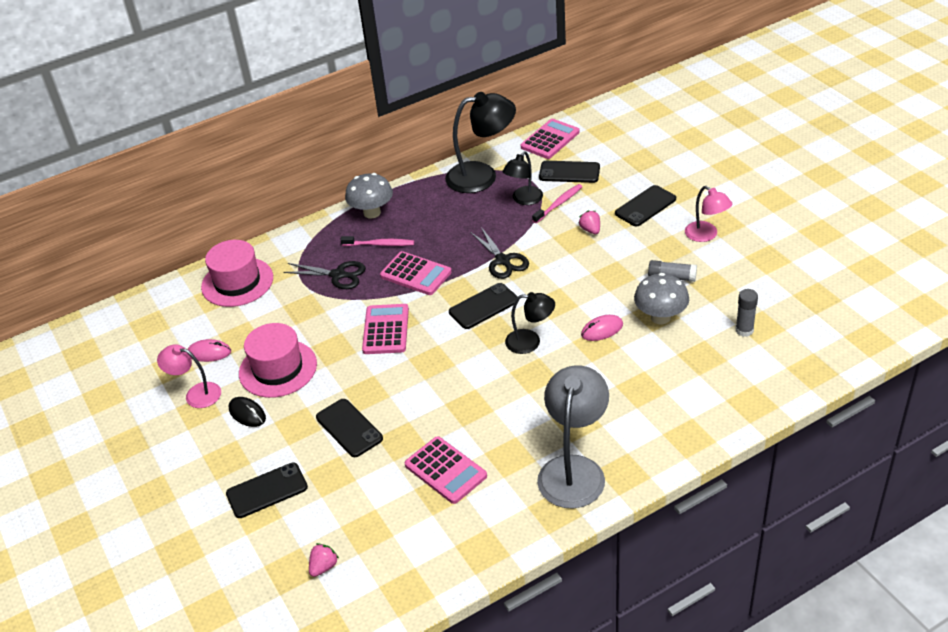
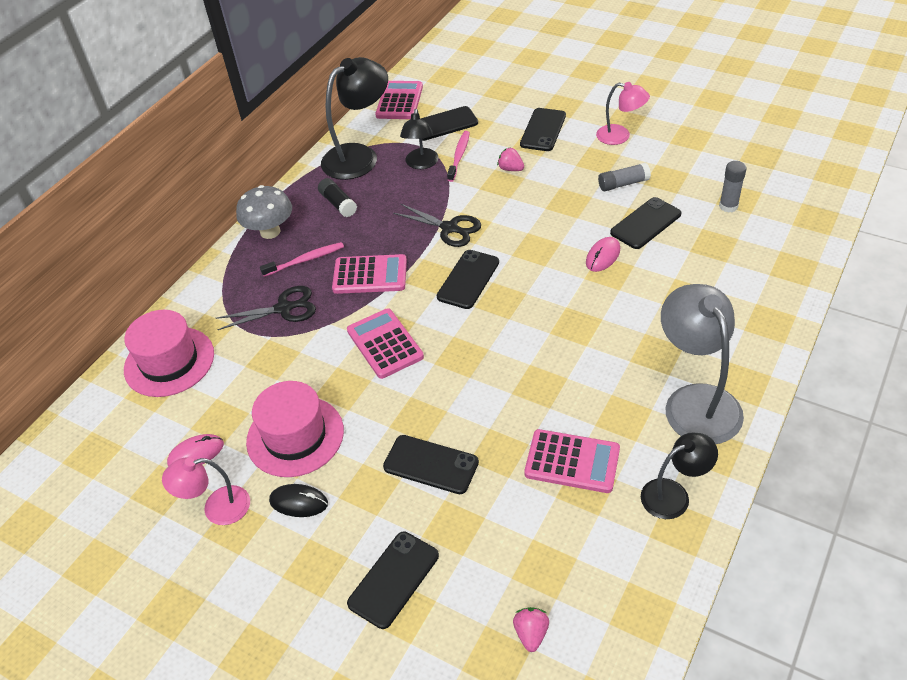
camera: 30 degrees left, 5 degrees up
black lamp [505,292,555,354] -> black lamp moved to [641,432,718,519]
grey mushroom [634,273,689,325] -> black phone [610,197,681,249]
none -> black glue stick [318,178,357,217]

